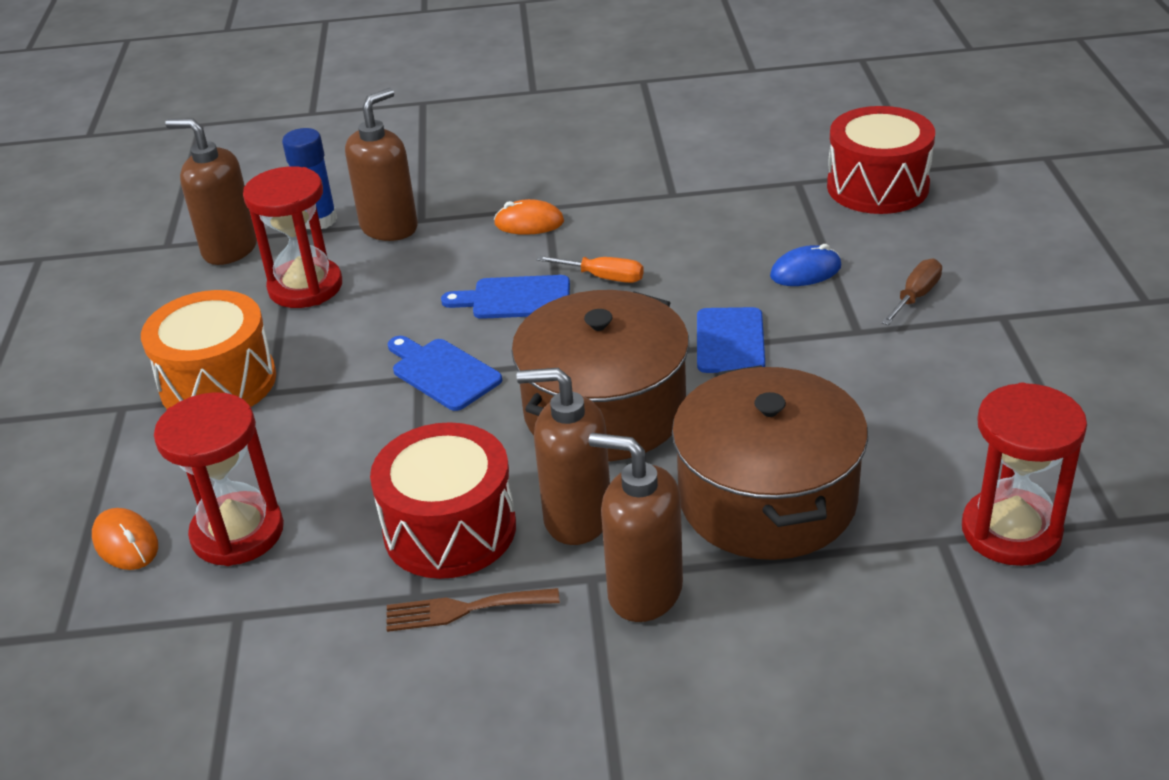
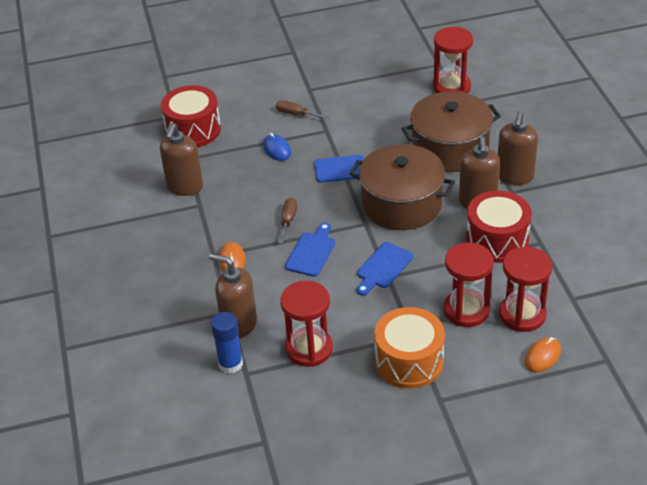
camera: 100 degrees left, 5 degrees up
brown soap dispenser [165,118,257,265] -> brown soap dispenser moved to [160,123,203,196]
brown fork [386,588,560,632] -> none
blue cutting board [441,275,570,319] -> blue cutting board turned 150 degrees counterclockwise [285,223,335,277]
orange screwdriver [536,256,644,283] -> brown screwdriver [278,198,297,243]
none -> red hourglass [443,242,494,327]

